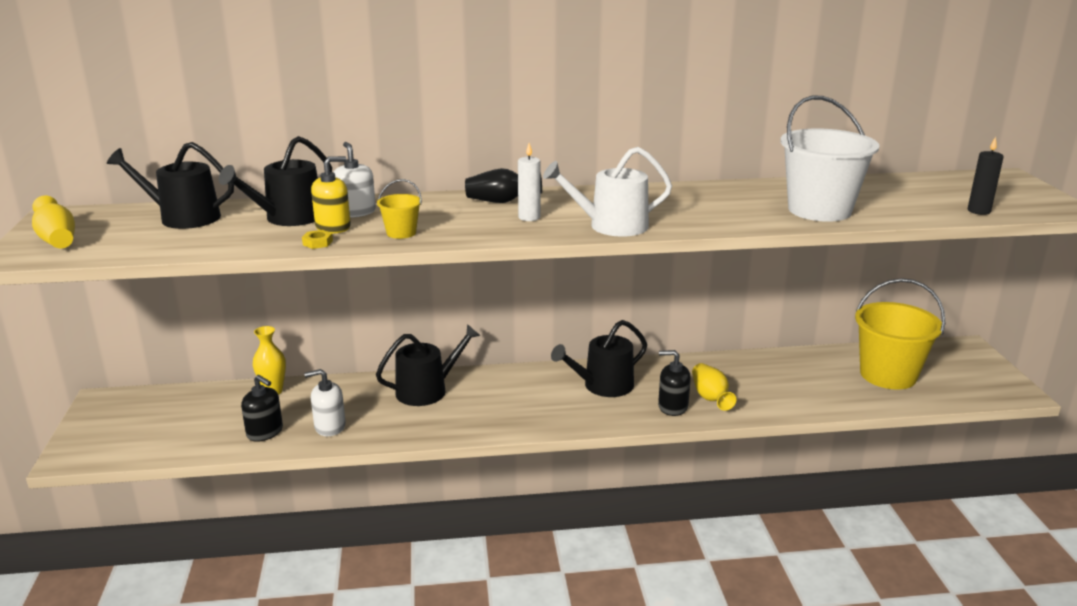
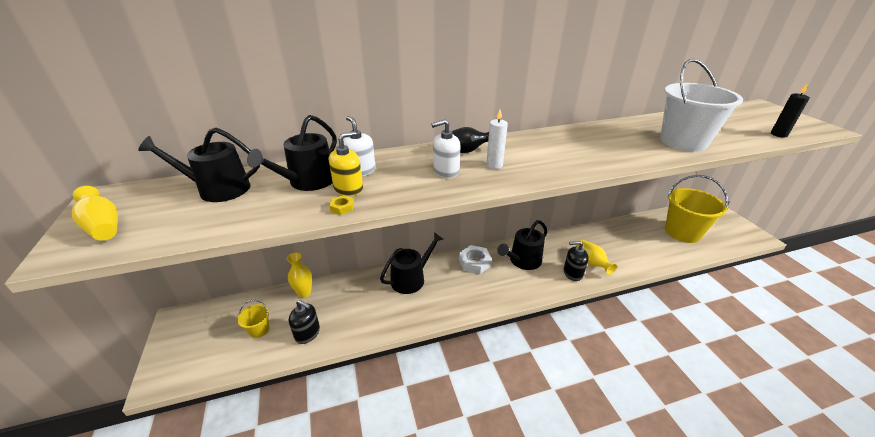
camera: 10 degrees left, 10 degrees up
white soap dispenser [304,369,346,436] -> white soap dispenser moved to [431,119,461,178]
yellow bucket [377,179,422,239] -> yellow bucket moved to [237,300,269,338]
white watering can [543,147,672,237] -> none
none -> white nut [459,245,492,274]

